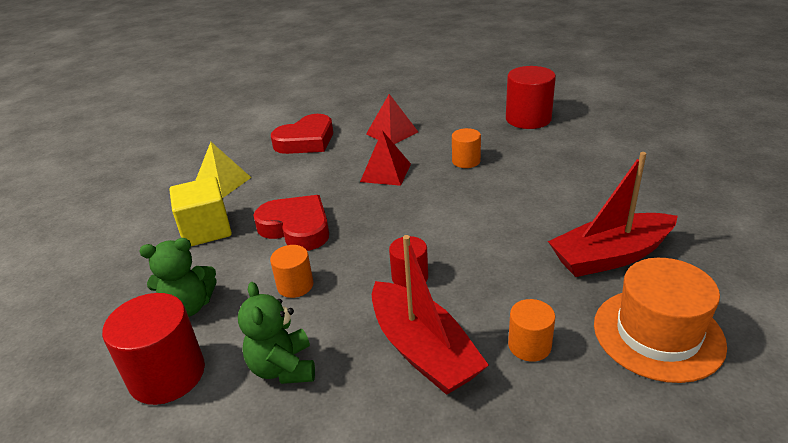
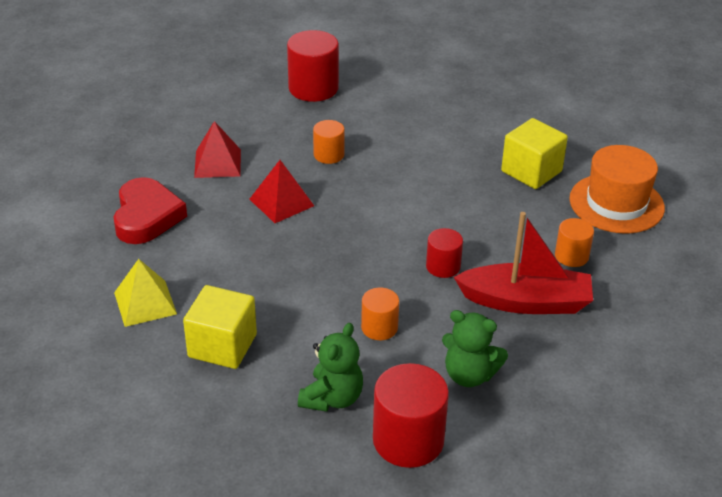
camera: 55 degrees left, 5 degrees up
red heart [253,195,329,251] -> none
red boat [548,152,678,277] -> yellow cube [501,118,568,189]

